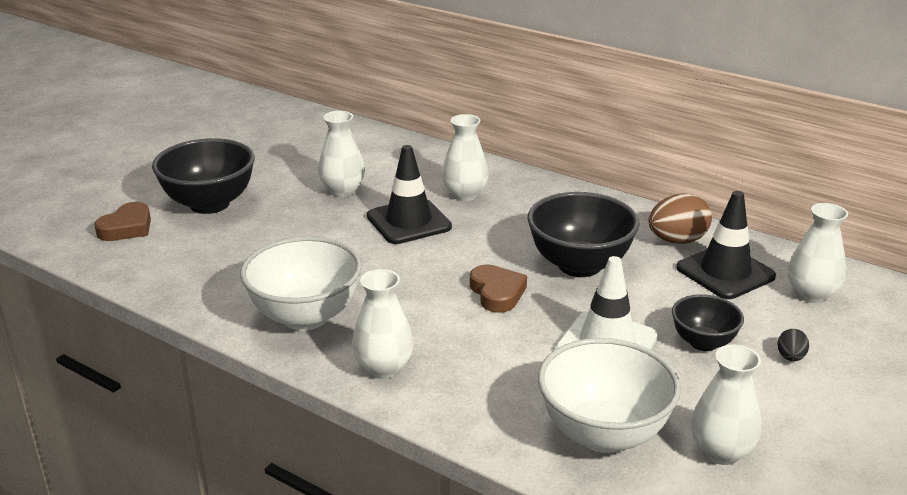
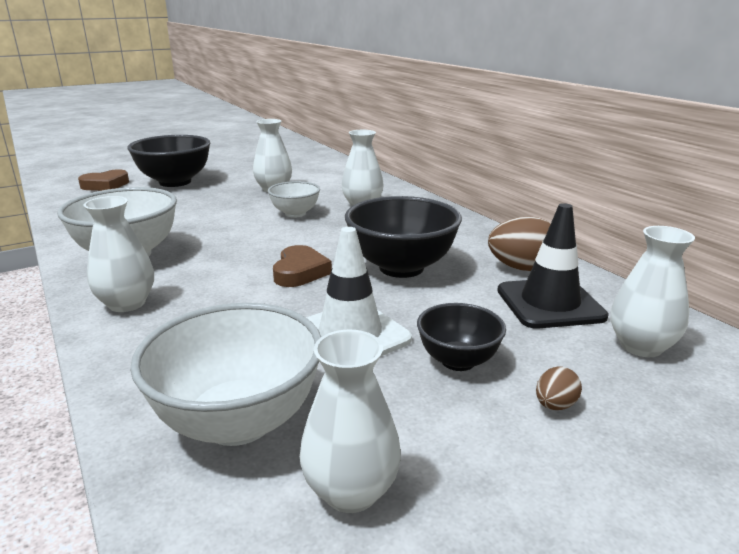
camera: 25 degrees right, 5 degrees down
black traffic cone [367,145,452,244] -> white bowl [268,181,320,218]
black egg [778,329,809,361] -> brown egg [536,367,582,410]

